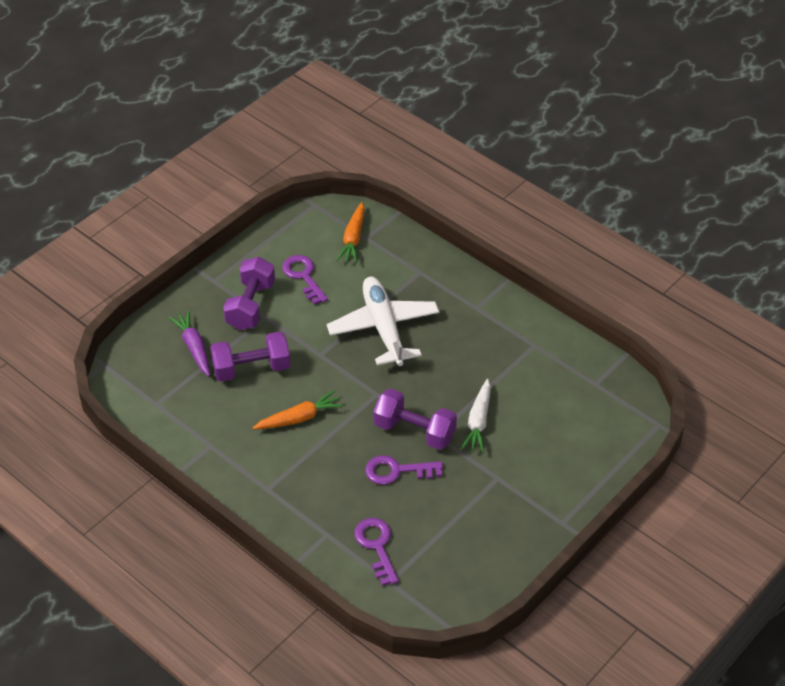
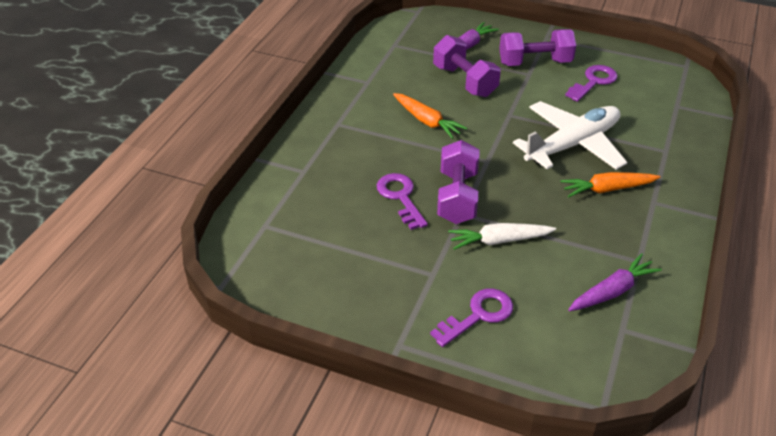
camera: 70 degrees right, 5 degrees down
orange carrot [337,202,365,263] -> orange carrot moved to [560,172,660,197]
purple key [354,518,399,586] -> purple key moved to [430,288,513,347]
none -> purple carrot [568,253,662,311]

